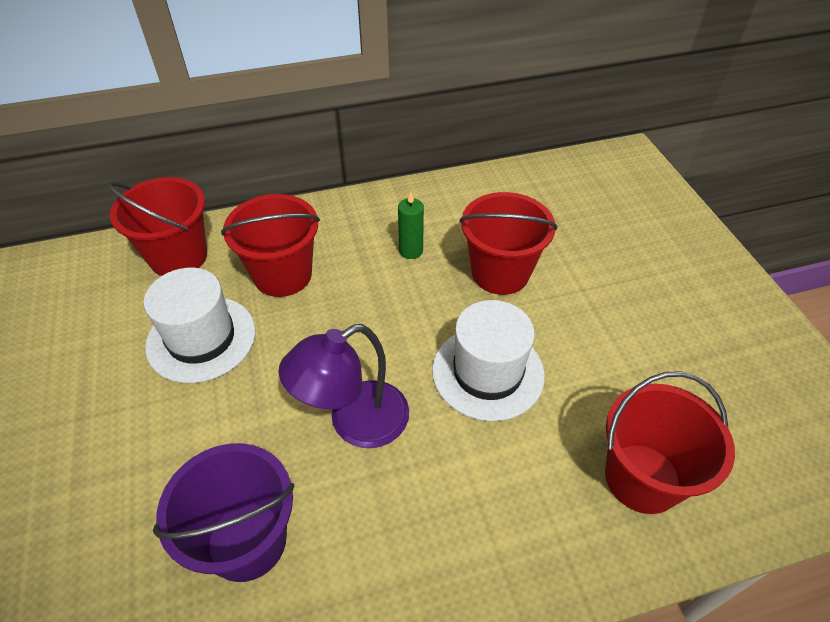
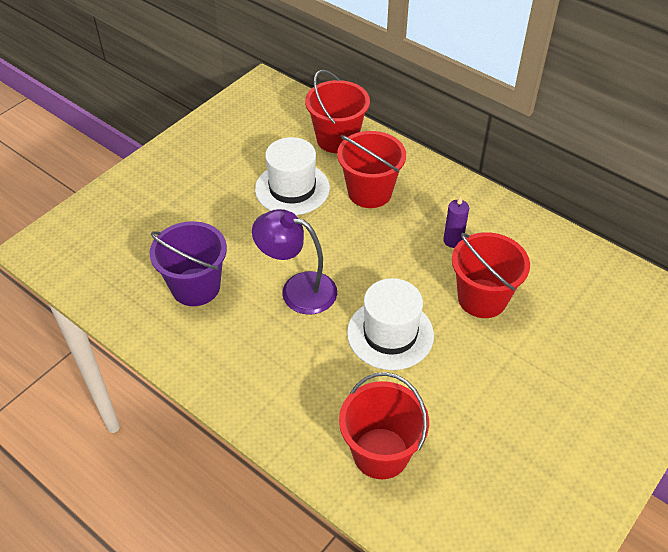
camera: 55 degrees right, 0 degrees up
green candle [398,192,424,259] -> purple candle [443,196,469,248]

